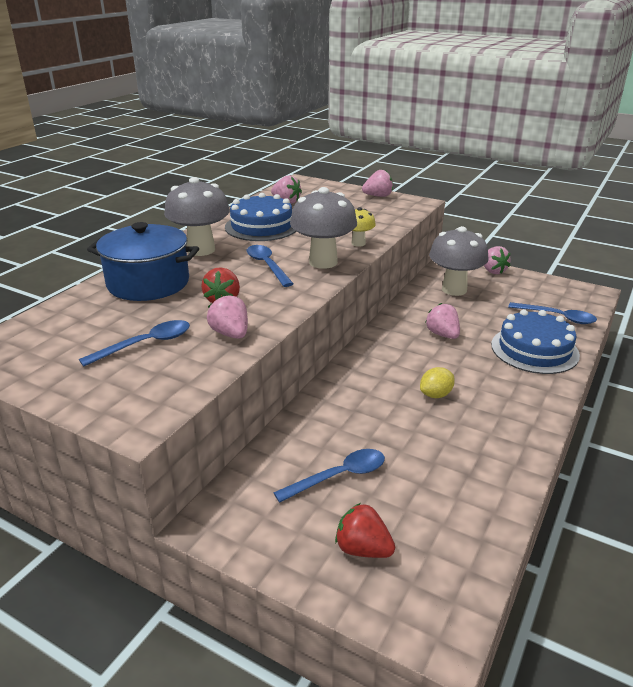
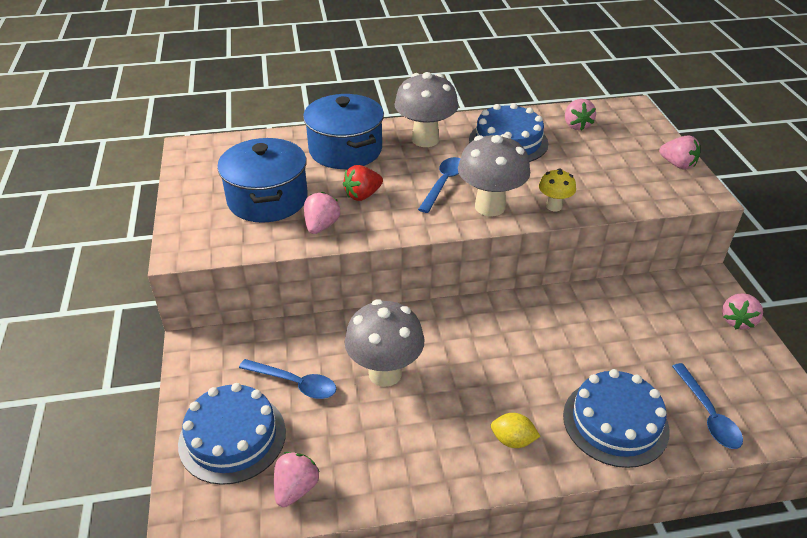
camera: 50 degrees right, 10 degrees up
blue spoon [79,320,190,367] -> blue pot [217,138,308,223]
red strawberry [335,503,395,558] -> blue cake [178,383,286,485]
yellow lemon [420,367,455,398] -> yellow lemon moved to [491,413,540,448]
pink strawberry [425,303,460,339] -> pink strawberry moved to [274,452,319,507]
grey mushroom [429,226,489,296] -> grey mushroom moved to [345,299,424,387]

